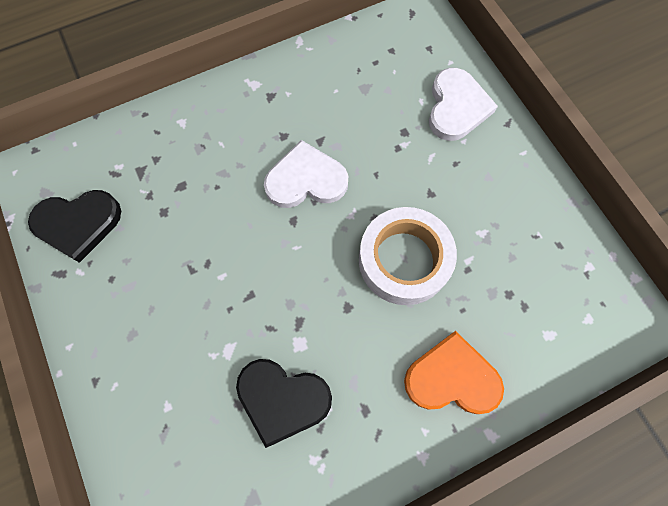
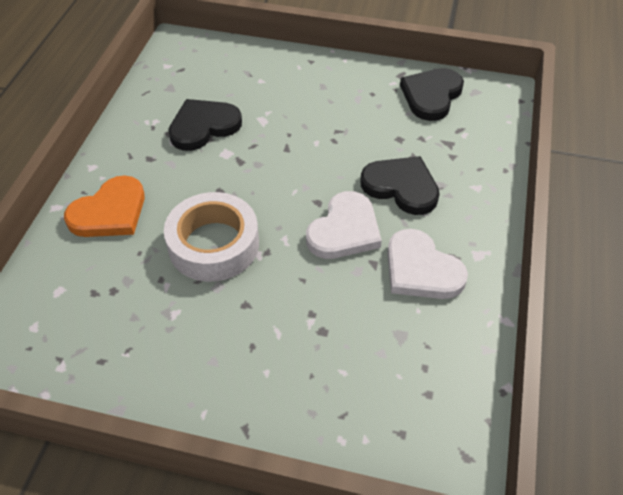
camera: 130 degrees right, 20 degrees down
white heart [429,68,498,141] -> white heart moved to [387,229,468,299]
none -> black heart [360,156,440,215]

